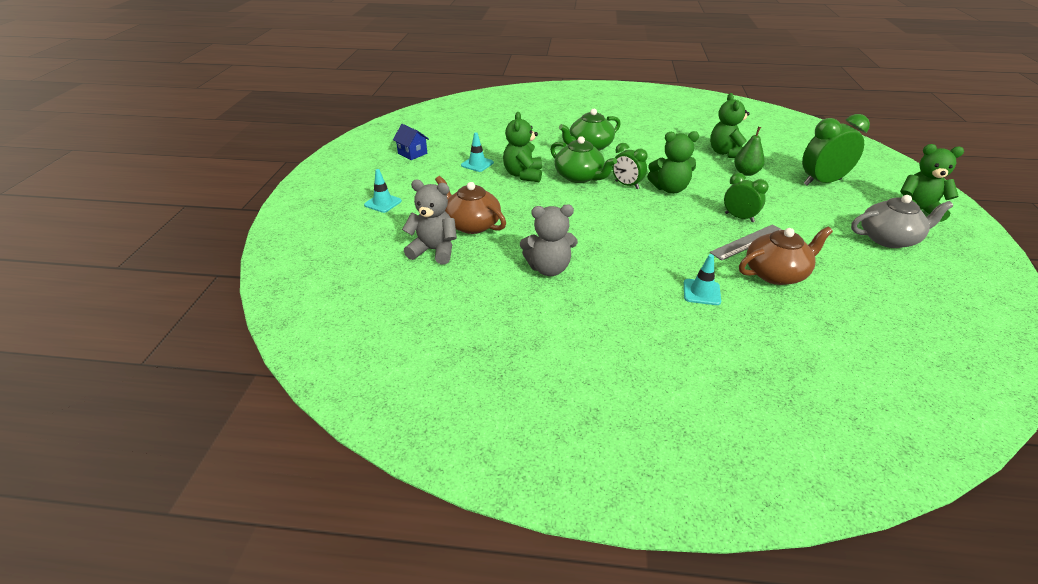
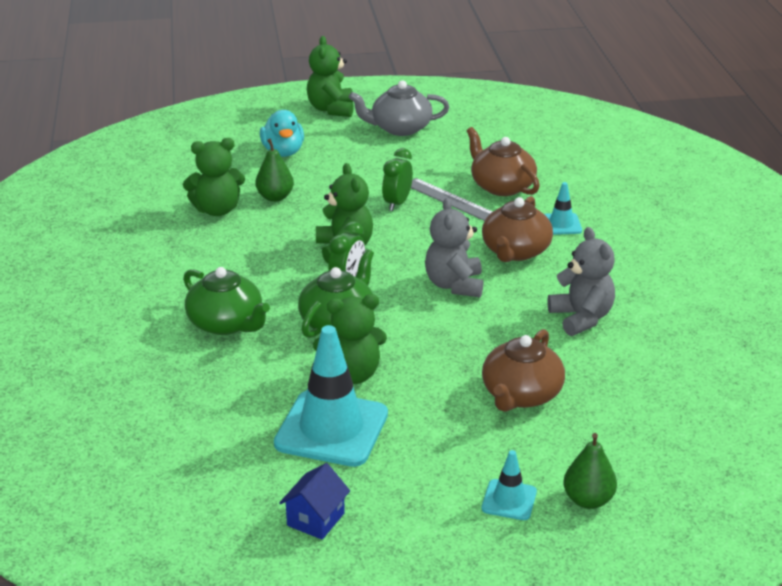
camera: 105 degrees left, 5 degrees down
grey teddy bear [402,180,457,264] -> grey teddy bear moved to [425,198,483,298]
turquoise traffic cone [461,132,494,172] -> turquoise traffic cone [274,325,388,467], size x2.09
green clock [802,114,870,186] -> turquoise duck [260,110,304,157]
grey teapot [851,195,953,248] -> grey teapot turned 75 degrees counterclockwise [349,80,449,136]
none -> brown teapot [482,196,553,262]
none -> green pear [564,433,617,509]

